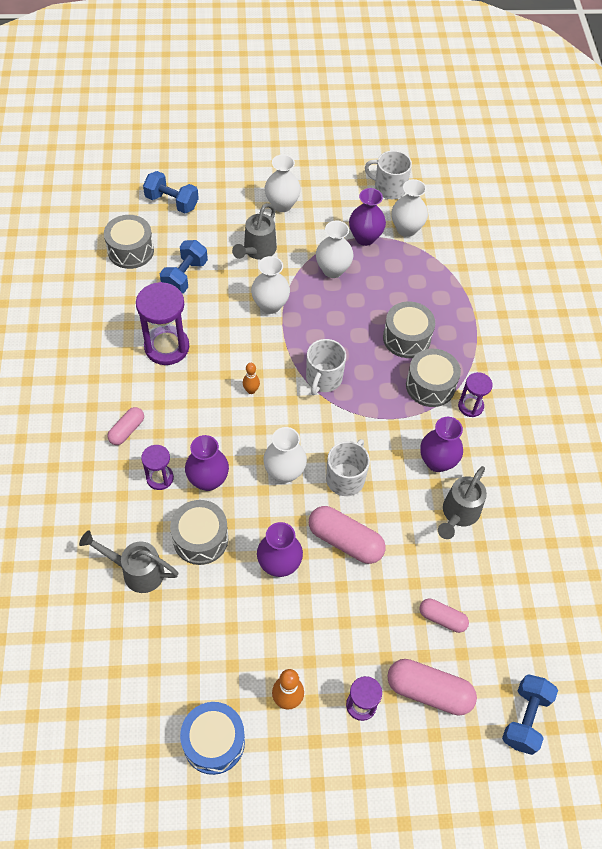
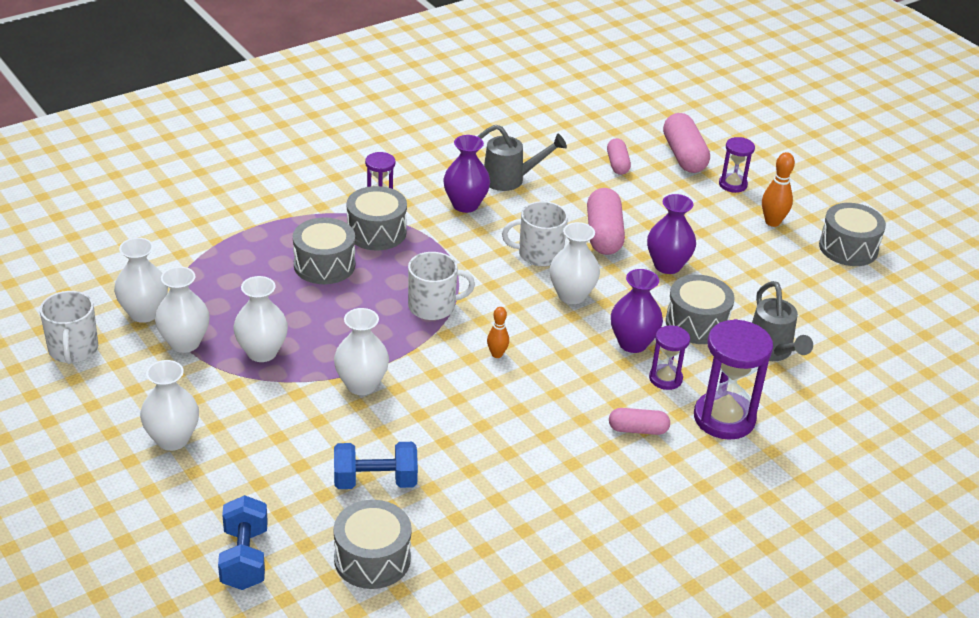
camera: 120 degrees left, 20 degrees down
purple hourglass [136,282,189,365] -> purple hourglass moved to [694,319,773,440]
blue drum [180,702,245,775] -> grey drum [819,203,886,266]
grey watering can [232,203,277,260] -> none
purple vase [349,188,386,246] -> white vase [155,267,210,353]
blue dumbbell [502,674,558,755] -> none

